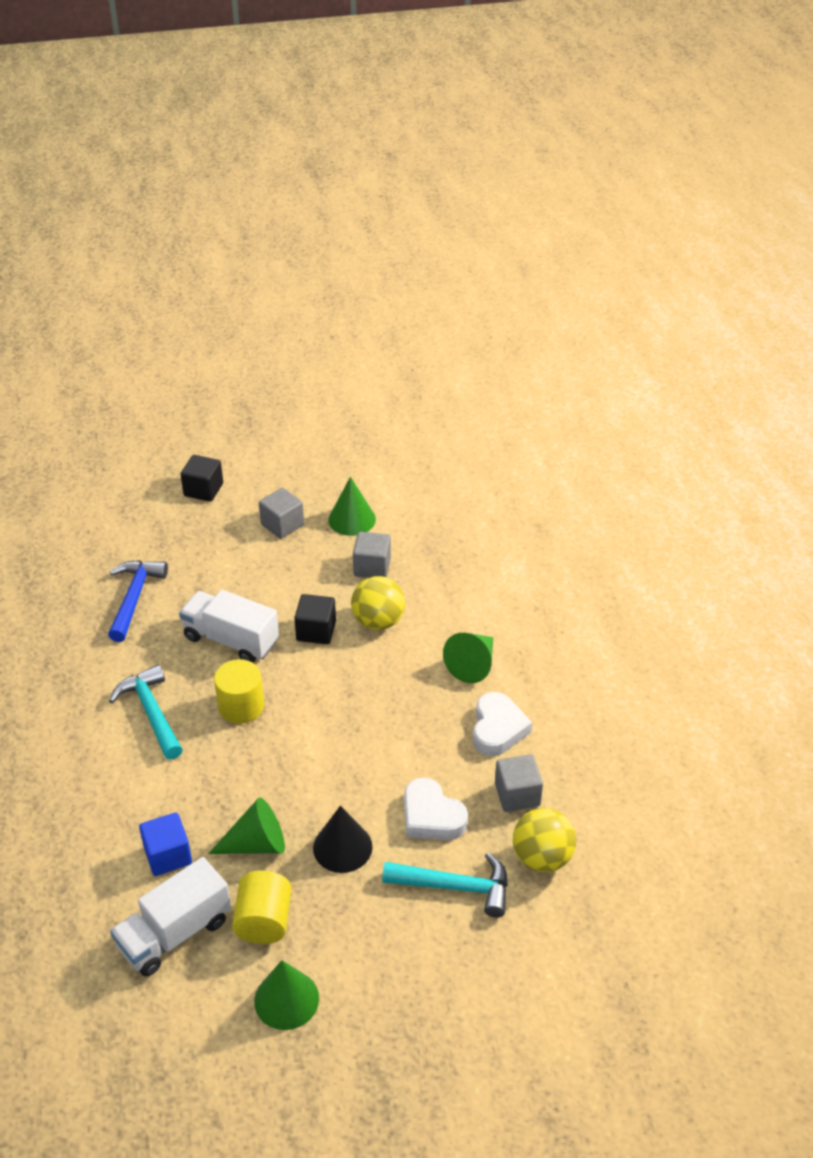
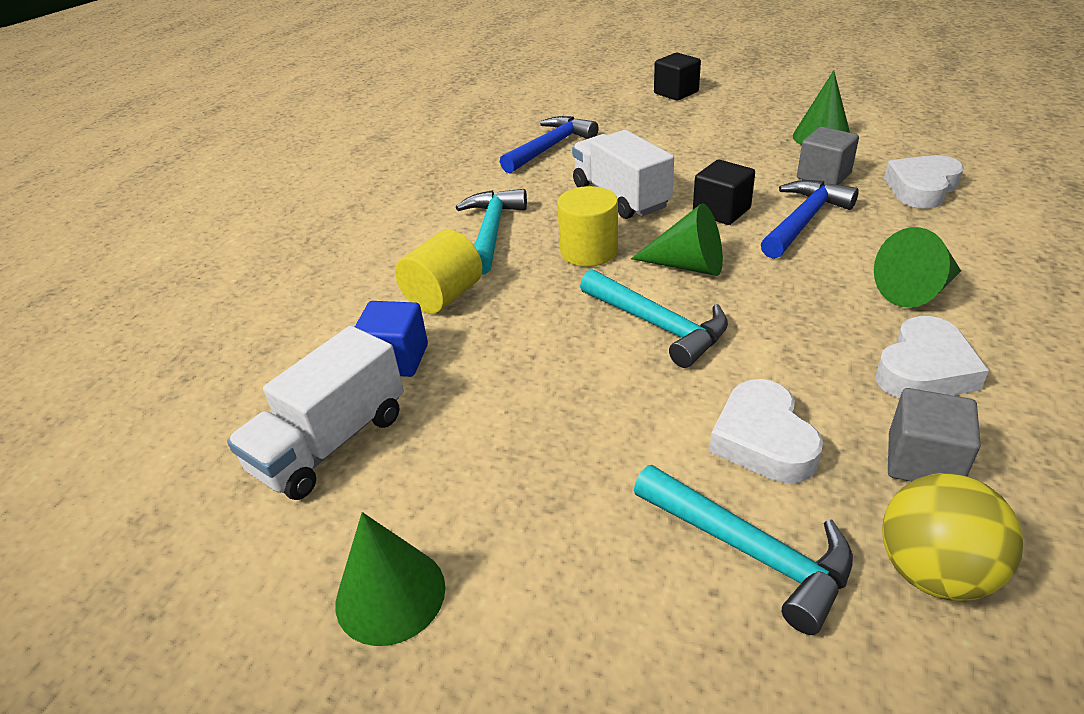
camera: 35 degrees right, 5 degrees down
white truck [110,857,231,977] -> white truck turned 45 degrees counterclockwise [227,326,404,500]
green cone [208,797,285,854] -> green cone moved to [631,203,723,276]
yellow cylinder [232,870,291,944] -> yellow cylinder moved to [395,230,483,314]
grey cube [259,488,304,539] -> none
black cone [313,806,372,873] -> none
yellow ball [351,576,405,630] -> blue hammer [761,180,859,259]
none -> turquoise hammer [580,269,728,368]
none -> white heart [884,155,964,209]

